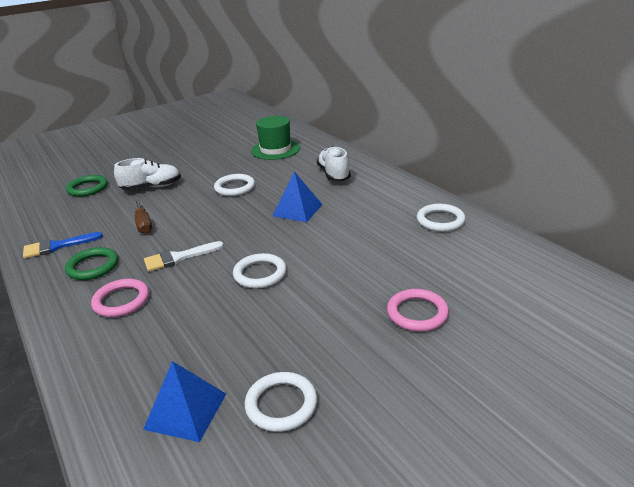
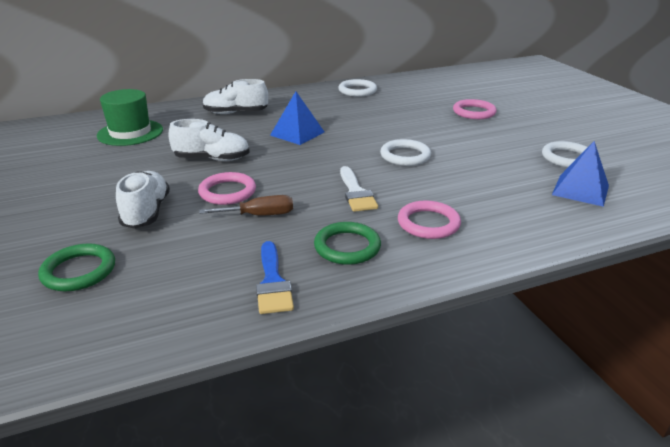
camera: 80 degrees left, 0 degrees up
white ring [214,174,255,196] -> white shoe [168,119,250,161]
none -> pink ring [198,172,256,205]

